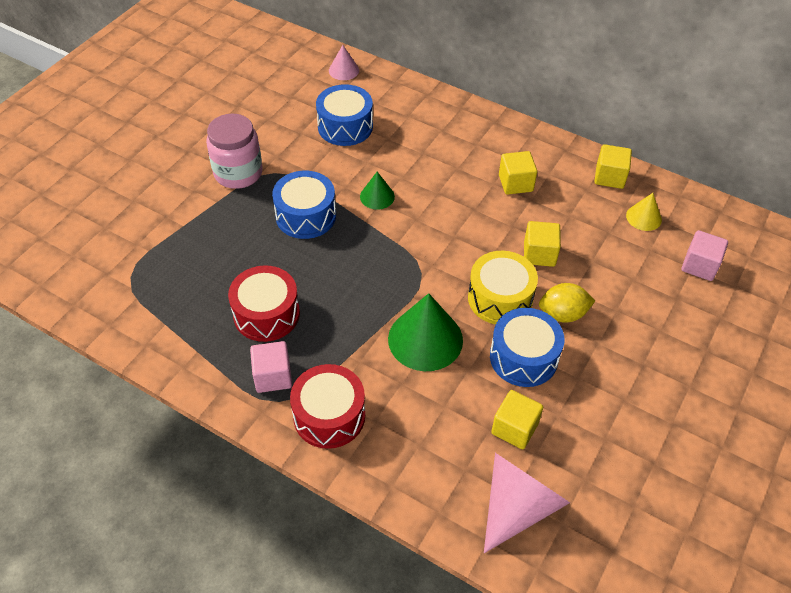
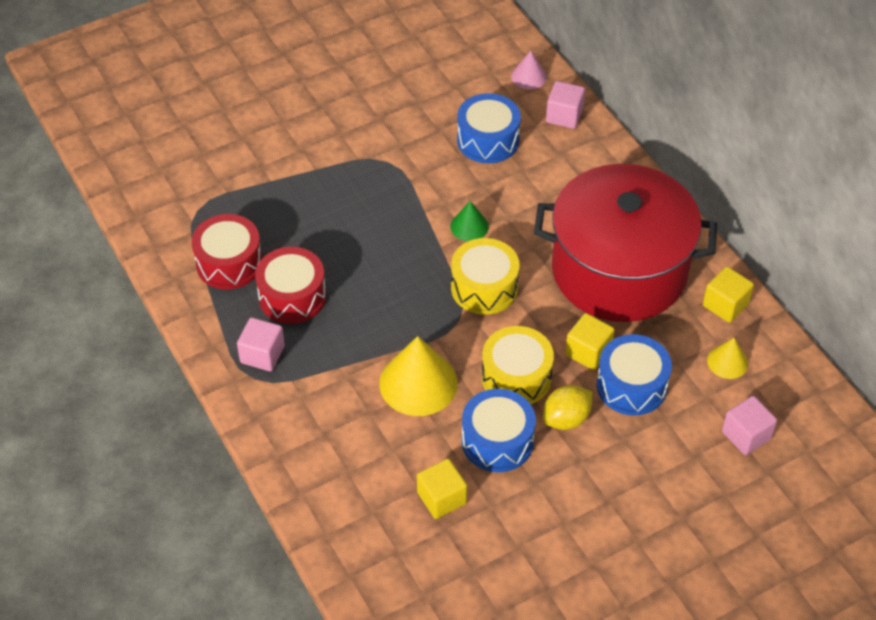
camera: 30 degrees right, 0 degrees up
pink jar [206,113,263,189] -> none
blue drum [272,171,336,239] -> blue drum moved to [597,334,672,416]
red drum [290,364,365,449] -> red drum moved to [191,214,262,289]
green cone [388,293,463,371] -> yellow cone [379,336,458,416]
pink cone [484,453,570,553] -> none
yellow cube [499,151,537,195] -> red pot [534,164,717,322]
yellow lemon [539,283,595,323] -> yellow lemon turned 60 degrees counterclockwise [543,385,593,430]
none -> yellow drum [451,238,520,315]
none -> pink cube [546,81,585,129]

